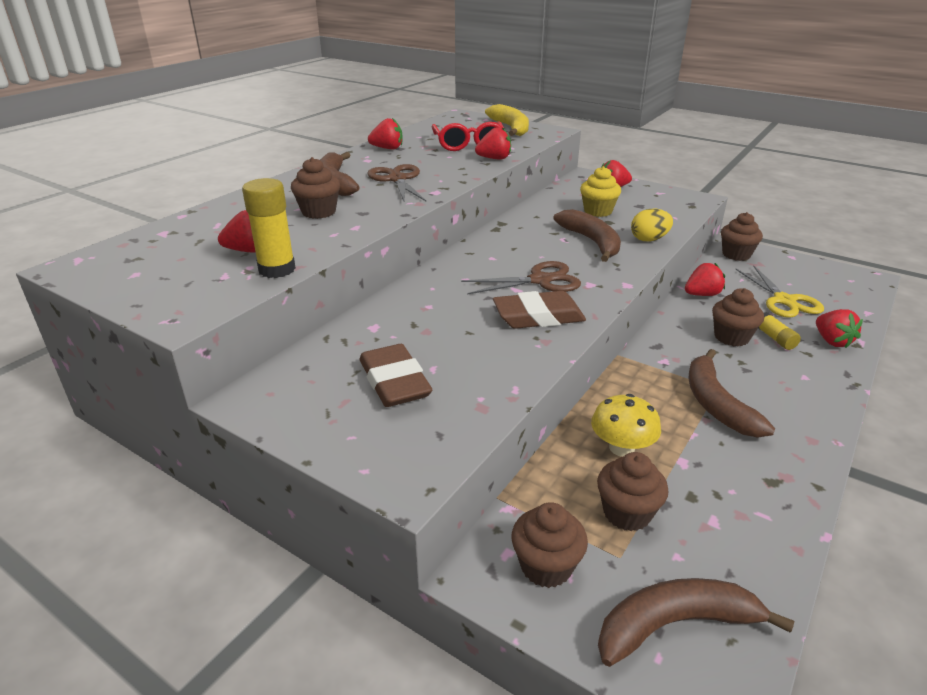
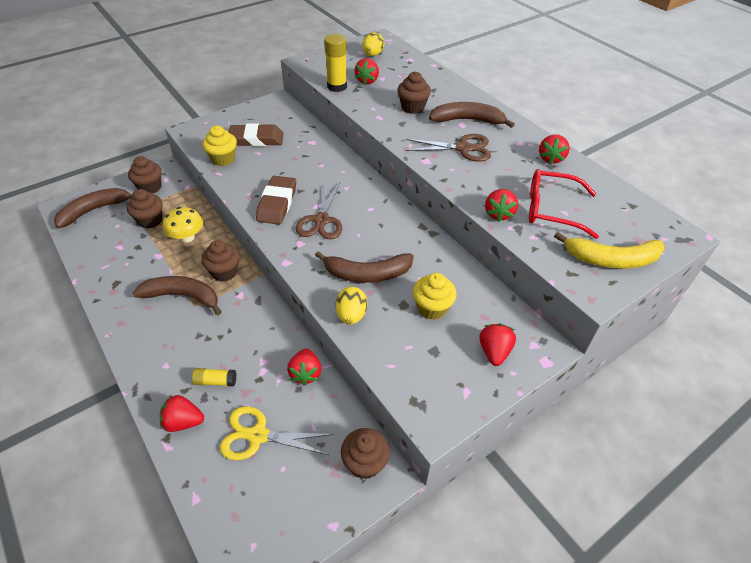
camera: 110 degrees right, 15 degrees up
brown banana [598,578,794,667] -> brown banana turned 135 degrees counterclockwise [54,188,133,228]
brown cupcake [712,288,764,347] -> brown cupcake moved to [201,240,240,282]
none -> yellow cupcake [202,125,237,166]
none -> yellow egg [362,32,384,56]

